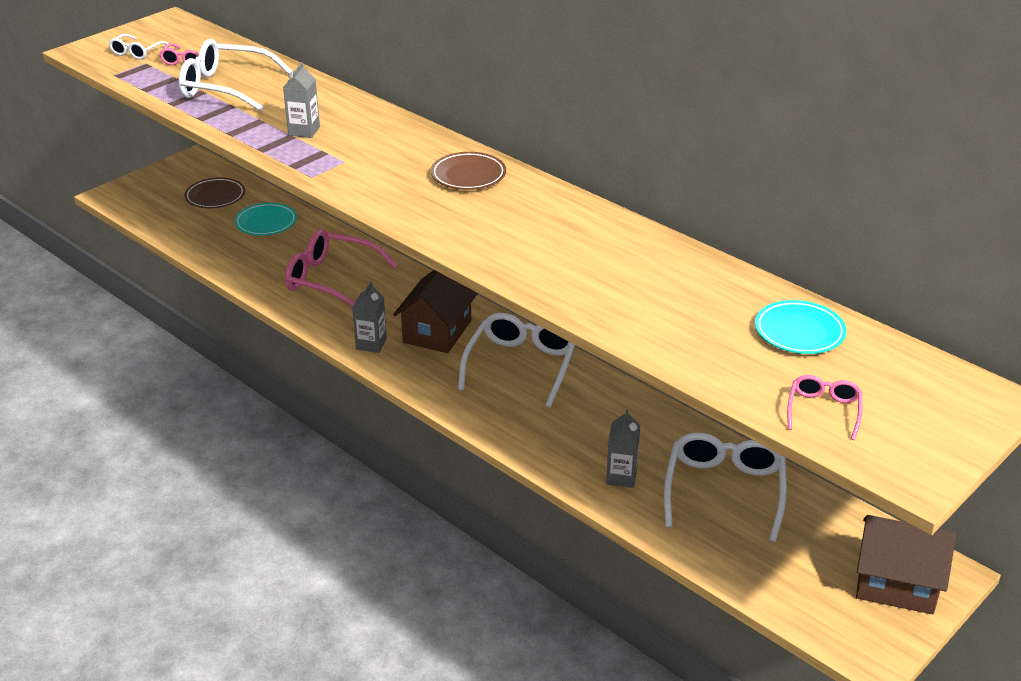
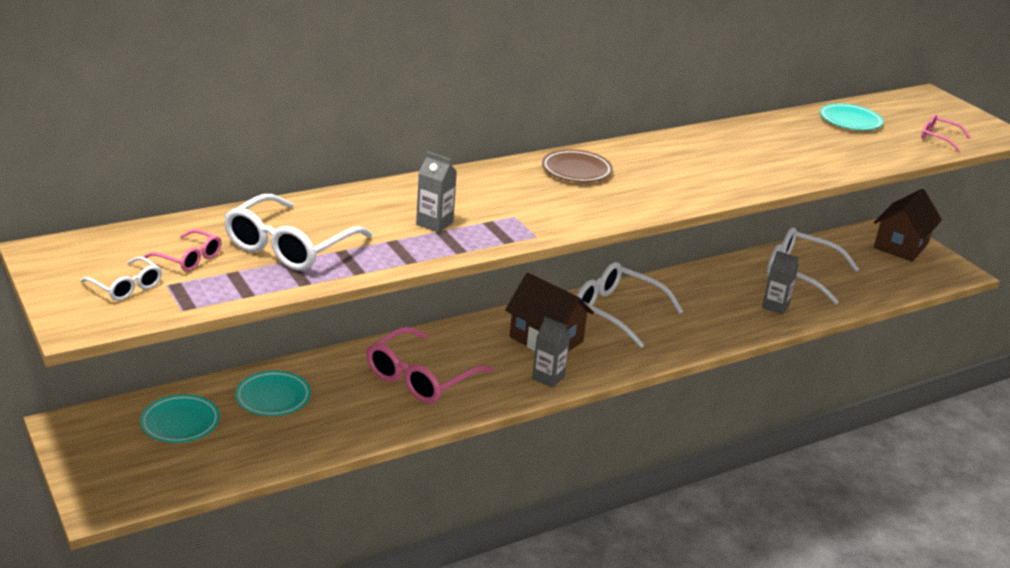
camera: 75 degrees left, 5 degrees down
brown plate [184,177,245,208] -> turquoise plate [140,394,220,443]

